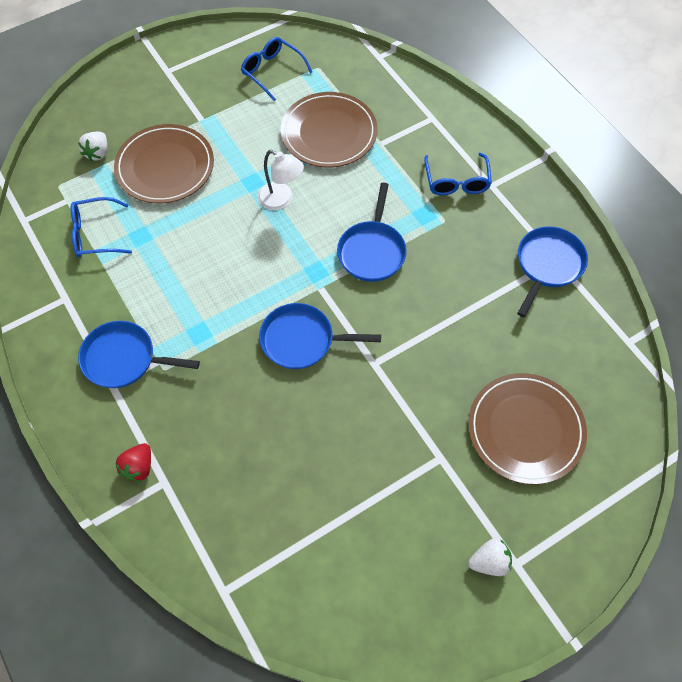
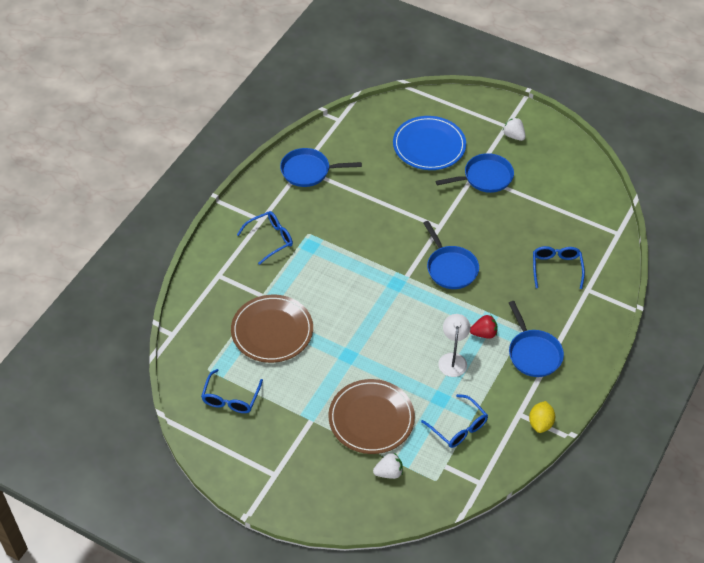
camera: 120 degrees left, 10 degrees down
red strawberry [115,443,151,482] -> red strawberry moved to [470,315,497,339]
white lamp [258,150,304,210] -> white lamp moved to [438,314,471,377]
blue pan [337,183,407,282] -> blue pan moved to [435,153,514,193]
brown plate [468,373,587,484] -> blue plate [393,116,466,170]
none -> yellow lemon [529,401,555,433]
none -> blue glasses [533,246,585,289]

